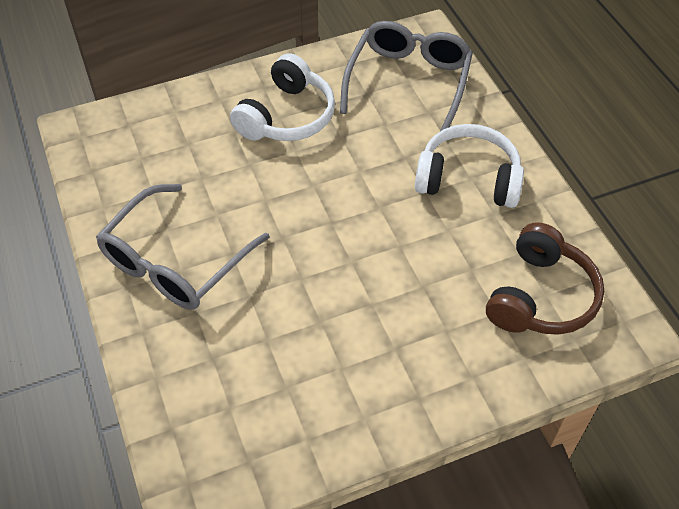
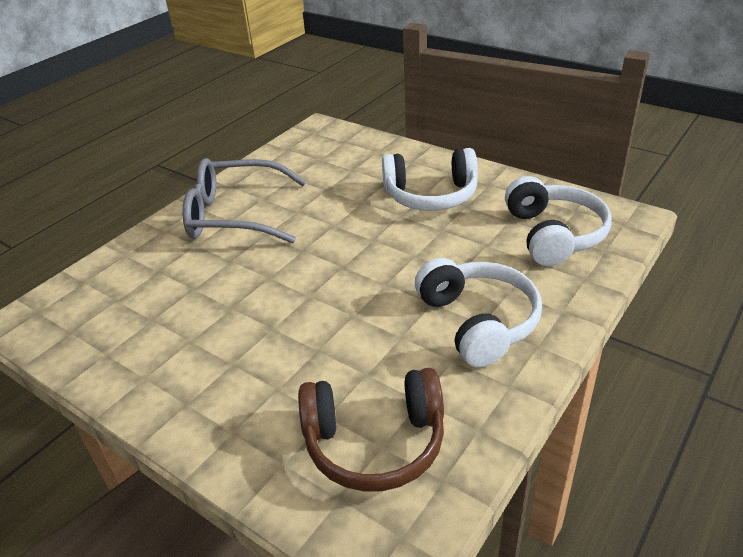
camera: 60 degrees right, 15 degrees down
grey glasses [340,21,473,131] -> white headphones [505,176,612,266]

